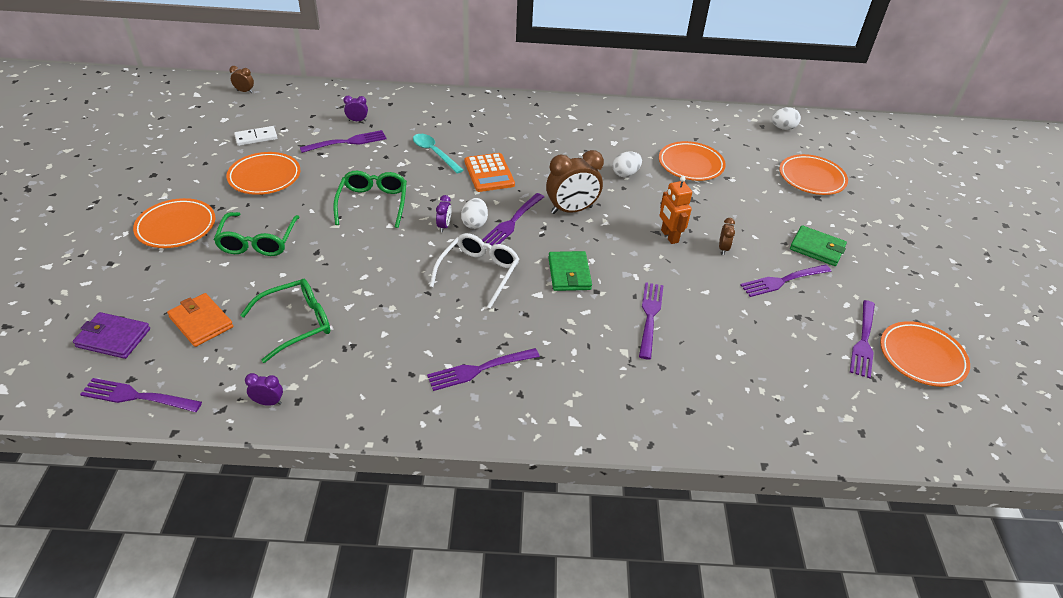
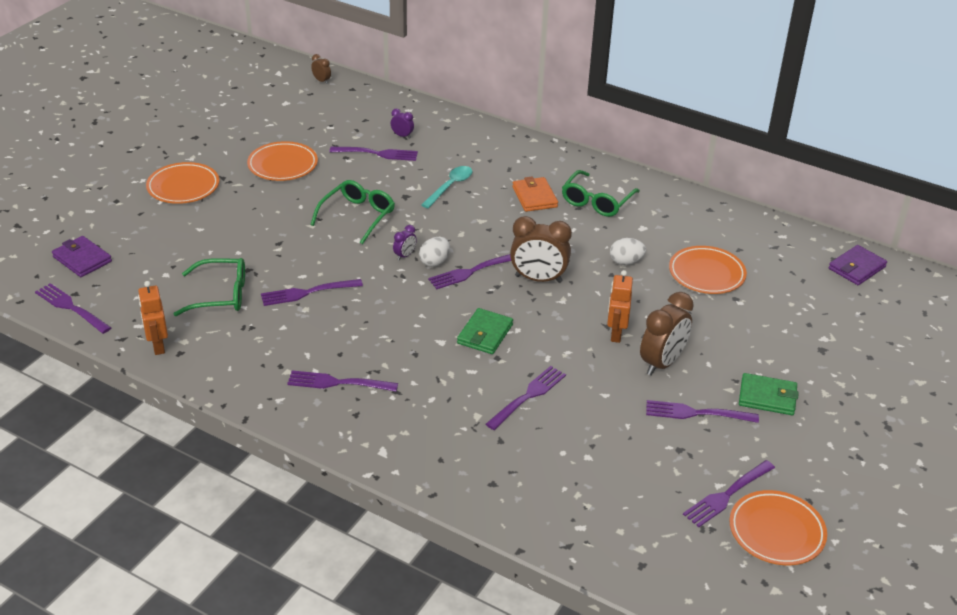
camera: 30 degrees right, 5 degrees down
orange wallet [167,293,233,347] -> orange wallet moved to [512,177,558,212]
green glasses [213,212,300,256] -> green glasses moved to [562,170,640,217]
white domino [234,126,277,146] -> none
purple clock [245,373,283,406] -> orange robot [138,281,168,355]
turquoise spoon [413,134,463,174] -> turquoise spoon turned 45 degrees clockwise [421,166,472,208]
white glasses [429,233,519,308] -> none
orange calculator [465,153,515,192] -> none
brown clock [719,218,735,255] -> brown clock [640,292,694,376], size x2.15
white egg [772,107,801,130] -> purple wallet [829,245,887,285]
orange plate [779,154,848,195] -> none
green wallet [790,225,847,266] -> green wallet turned 45 degrees counterclockwise [739,373,799,415]
none -> purple fork [261,279,363,306]

